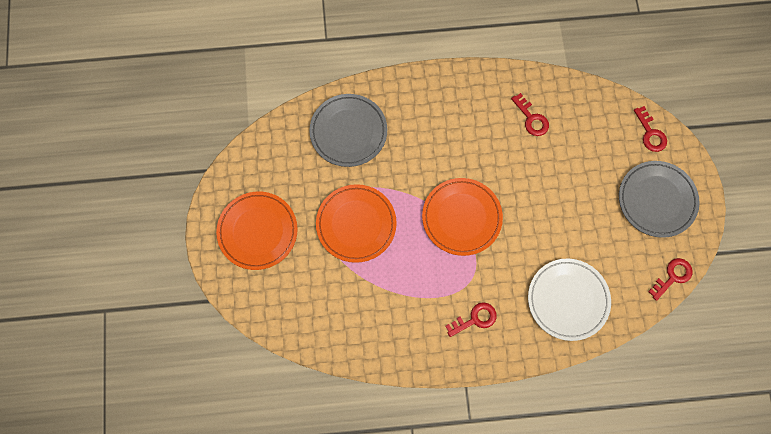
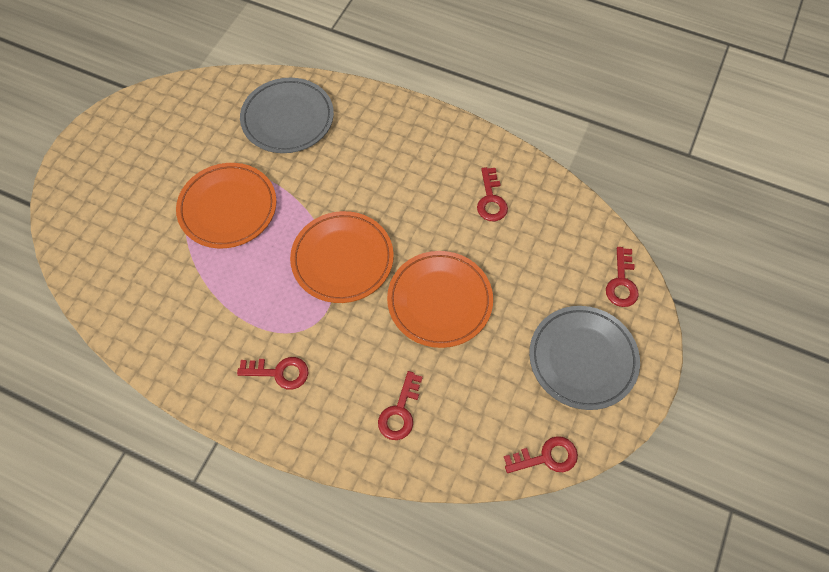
camera: 30 degrees right, 10 degrees down
orange plate [216,192,298,270] -> orange plate moved to [387,251,493,348]
white plate [528,259,611,341] -> red key [378,371,423,440]

